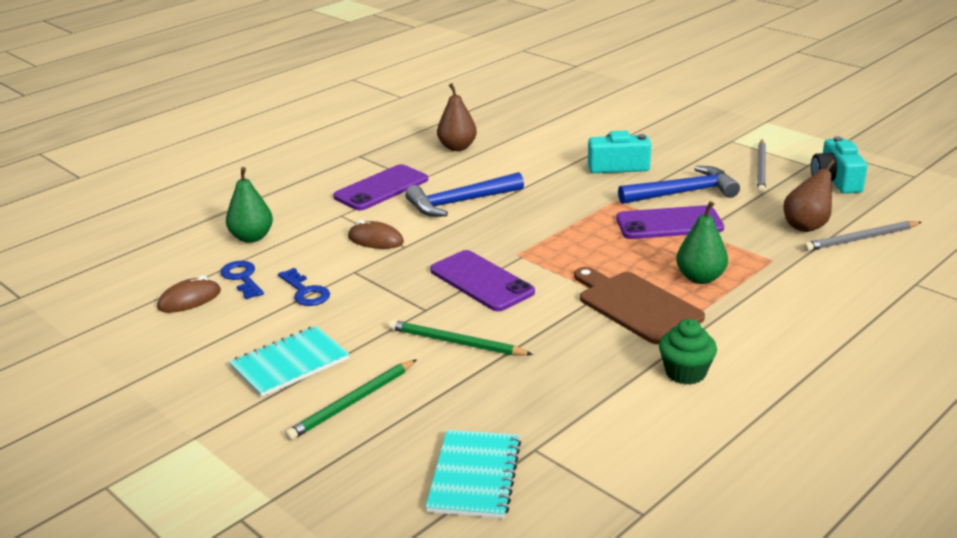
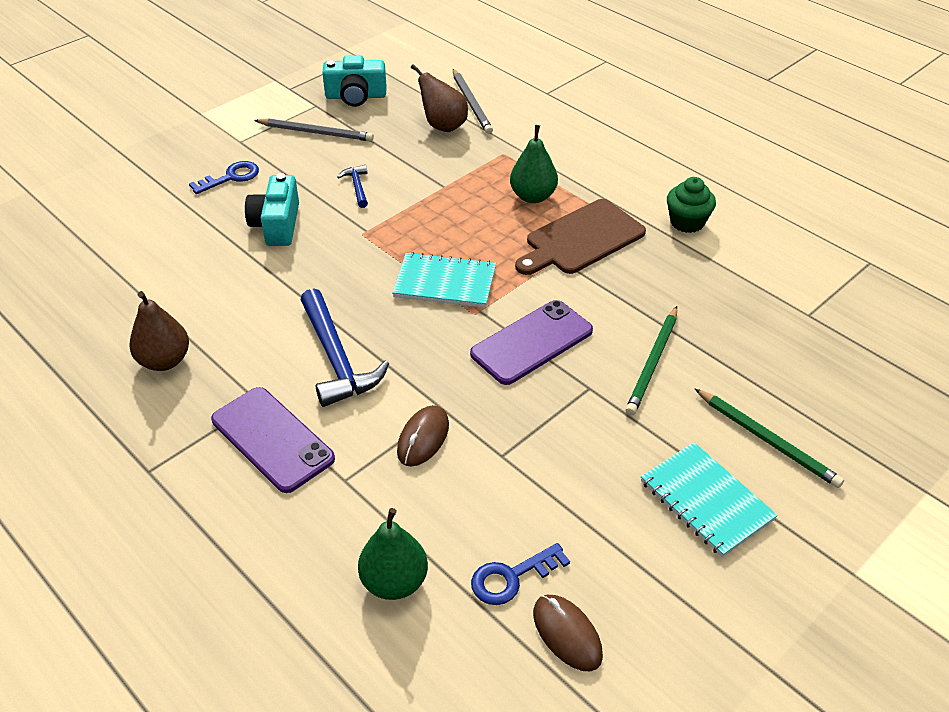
camera: 90 degrees left, 15 degrees up
blue key [278,268,330,306] -> blue key moved to [189,161,259,194]
turquoise notebook [426,430,521,519] -> turquoise notebook moved to [392,252,496,308]
purple phone [616,205,724,239] -> none
blue hammer [618,166,740,204] -> blue hammer [337,165,368,208], size x0.49

